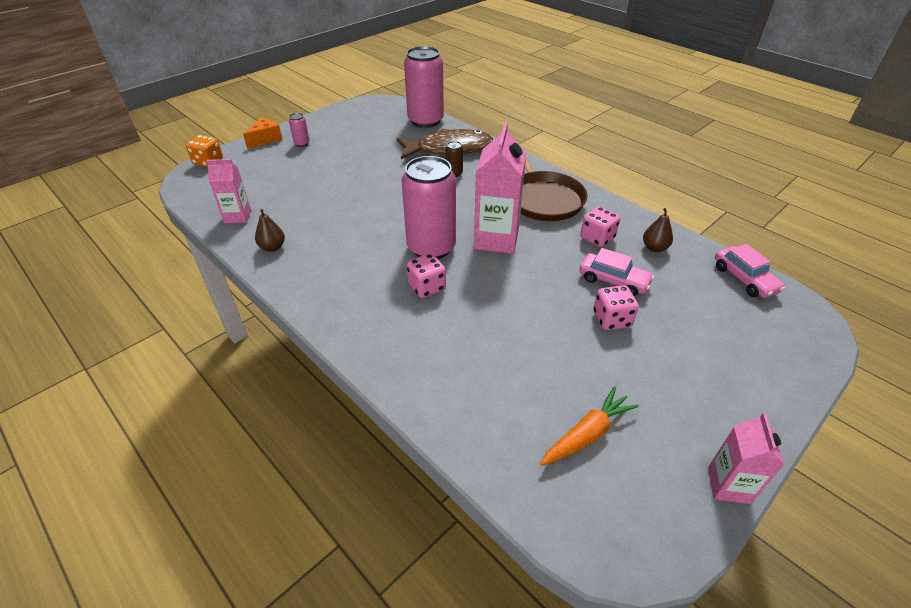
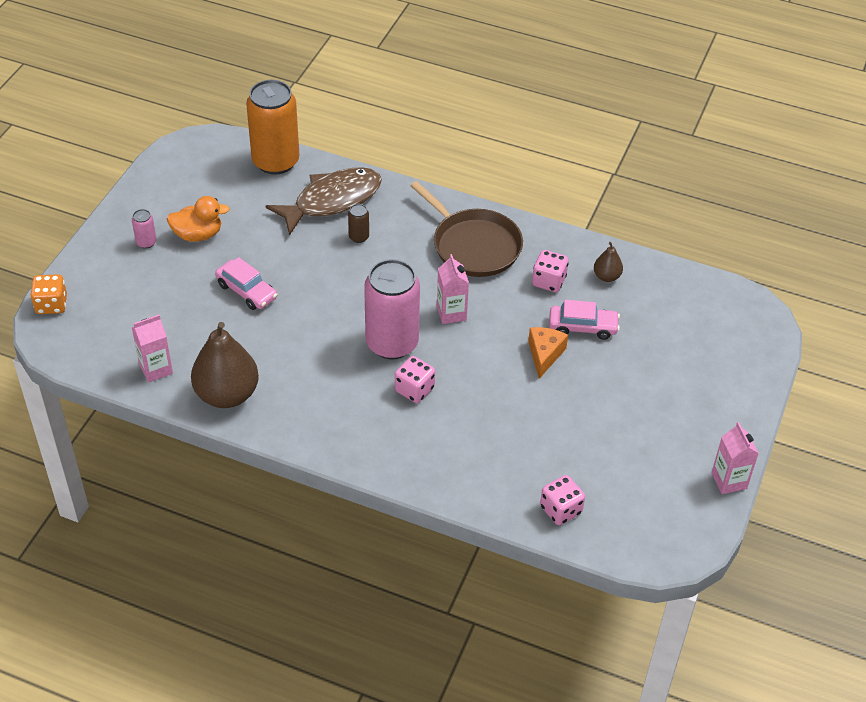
camera: 25 degrees left, 5 degrees up
orange cheese [243,118,283,149] -> orange cheese moved to [528,327,568,379]
brown pear [255,209,285,252] -> brown pear [191,322,259,408], size x2.10
pink can [404,46,444,128] -> orange can [246,80,300,175]
pink carton [474,122,526,254] -> pink carton [437,254,469,324], size x0.58
orange carrot [540,387,639,466] -> none
pink dice [594,285,639,330] -> pink dice moved to [540,475,585,525]
pink car [715,244,785,298] -> pink car moved to [215,257,277,310]
none -> orange duck [167,196,230,242]

